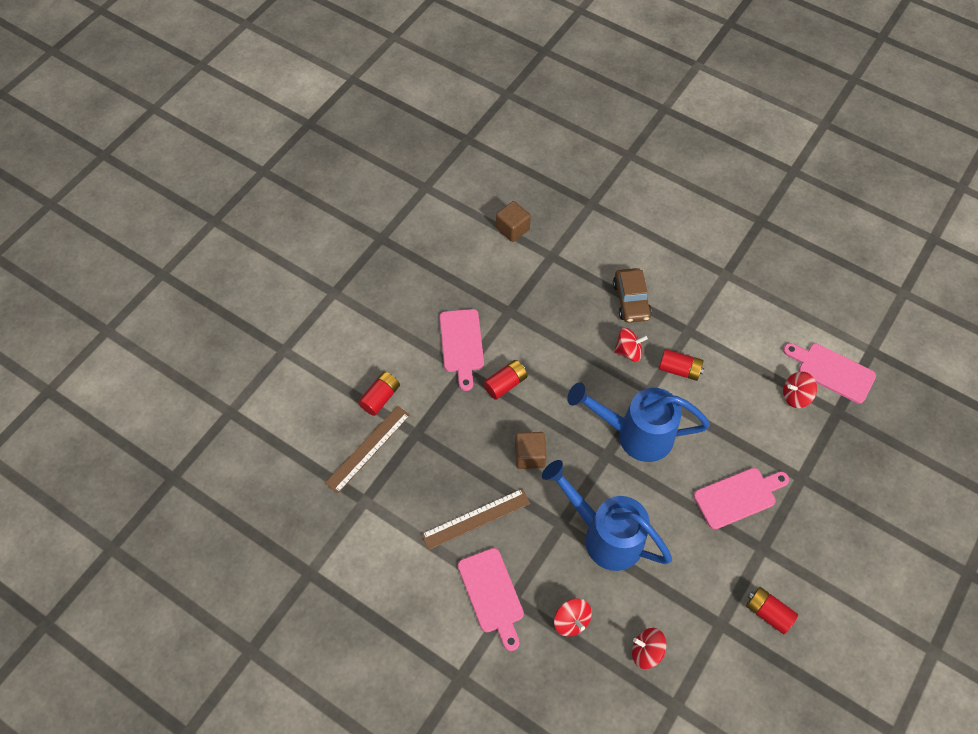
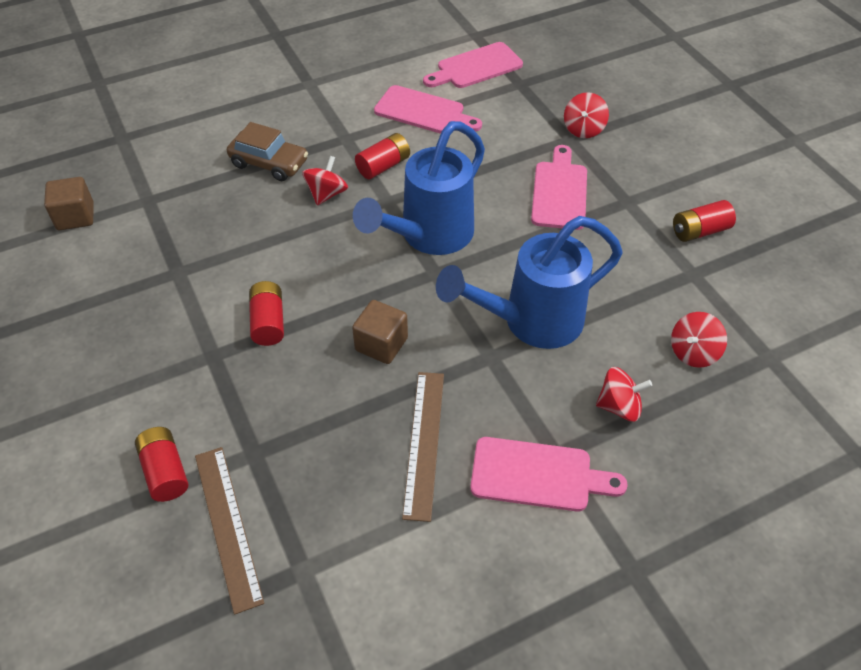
camera: 60 degrees left, 10 degrees down
pink cutting board [440,309,484,391] -> pink cutting board moved to [374,85,482,134]
red spinning top [783,371,817,408] -> red spinning top moved to [564,92,609,138]

